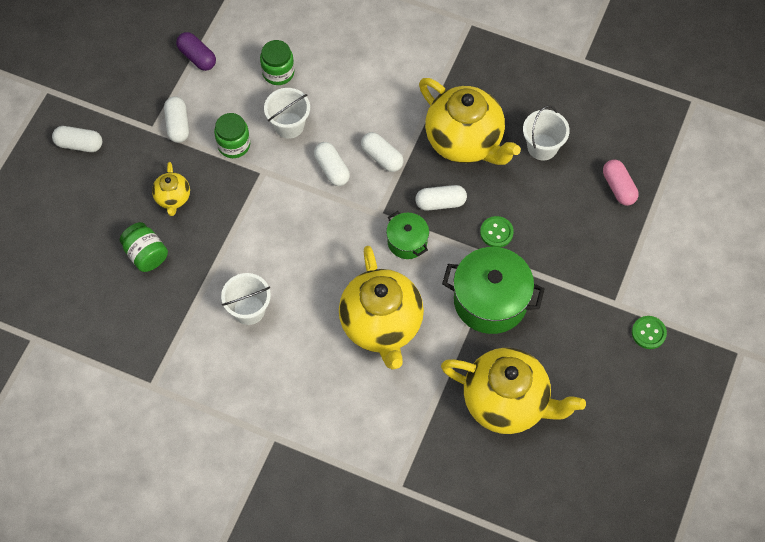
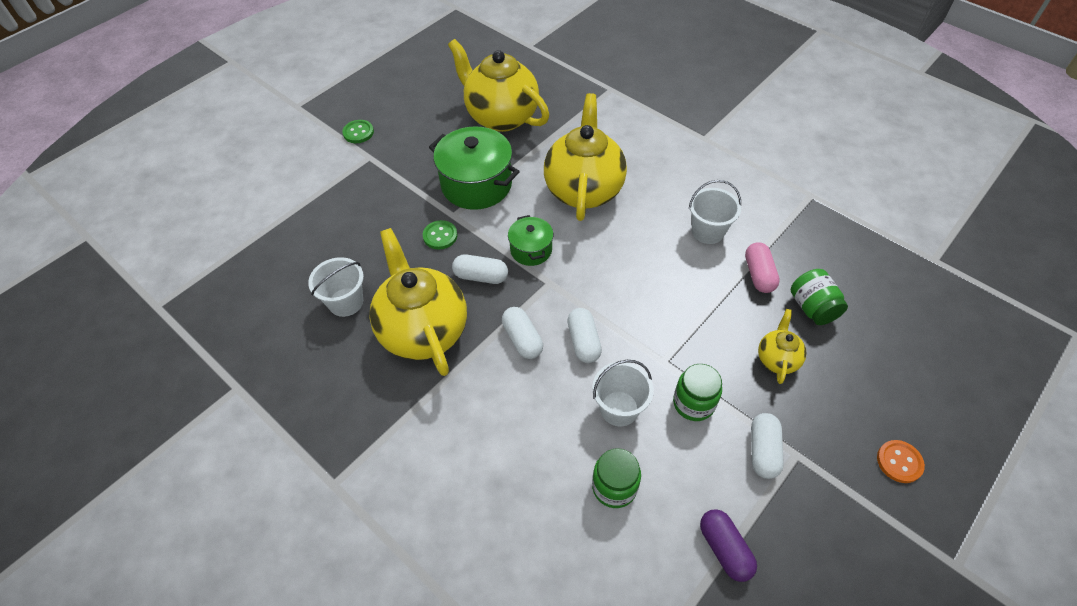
camera: 160 degrees left, 10 degrees down
white capsule [52,126,102,152] -> orange button [877,440,925,483]
pink capsule [603,159,638,206] -> pink capsule moved to [745,242,780,293]

